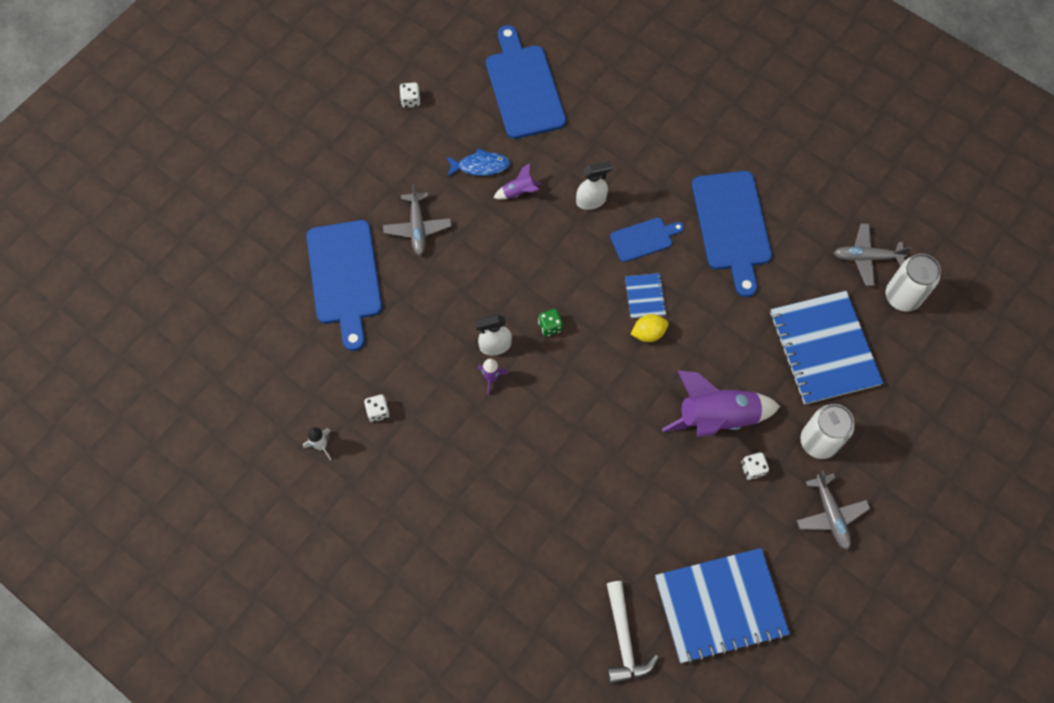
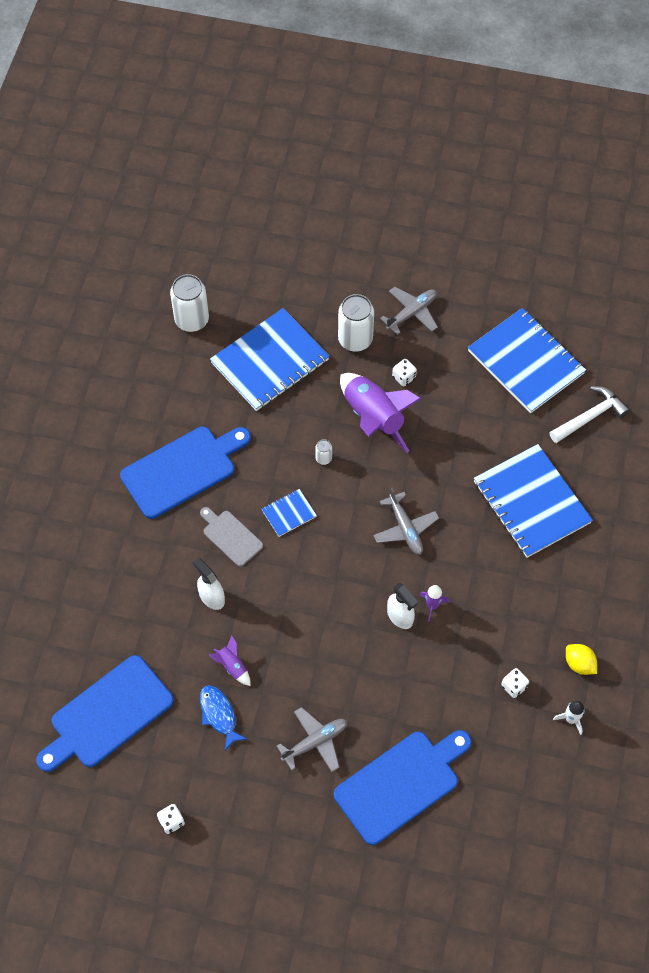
camera: 115 degrees left, 5 degrees down
green dice [538,309,563,337] -> none
blue cutting board [610,218,684,262] -> grey cutting board [200,507,263,567]
yellow lemon [631,314,668,342] -> yellow lemon moved to [566,644,597,675]
grey plane [834,224,911,286] -> grey plane moved to [373,488,439,555]
none -> white can [315,439,332,465]
none -> blue notebook [474,444,593,558]

